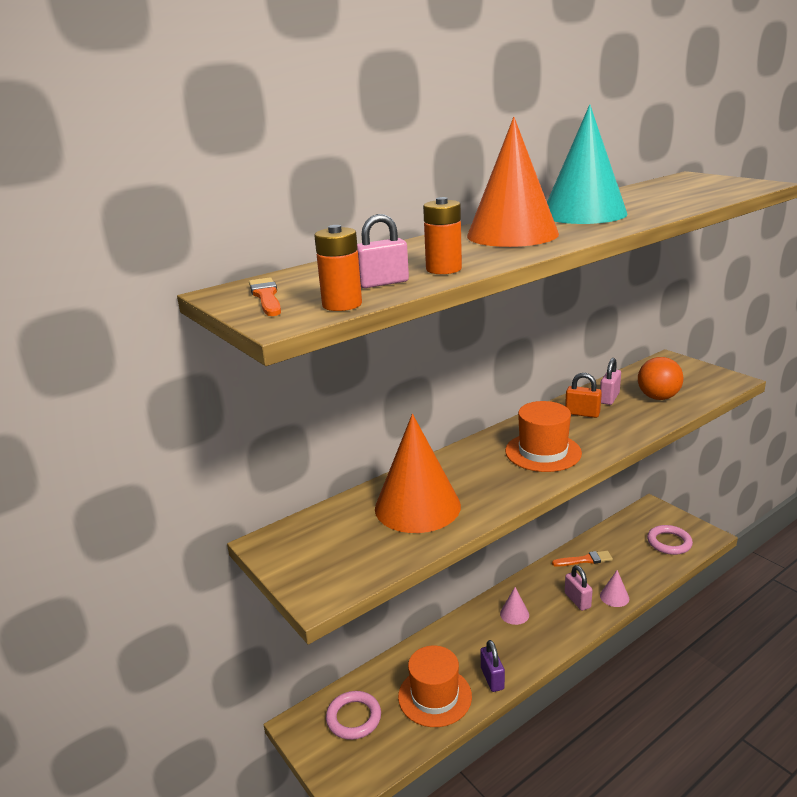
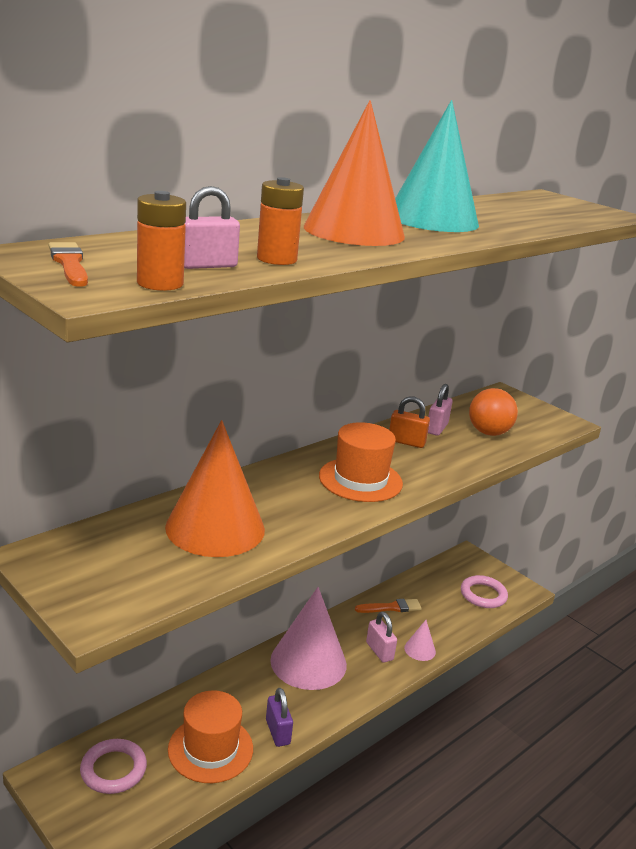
camera: 10 degrees left, 0 degrees up
pink cone [500,587,529,625] -> pink cone [270,587,347,690], size x2.33

